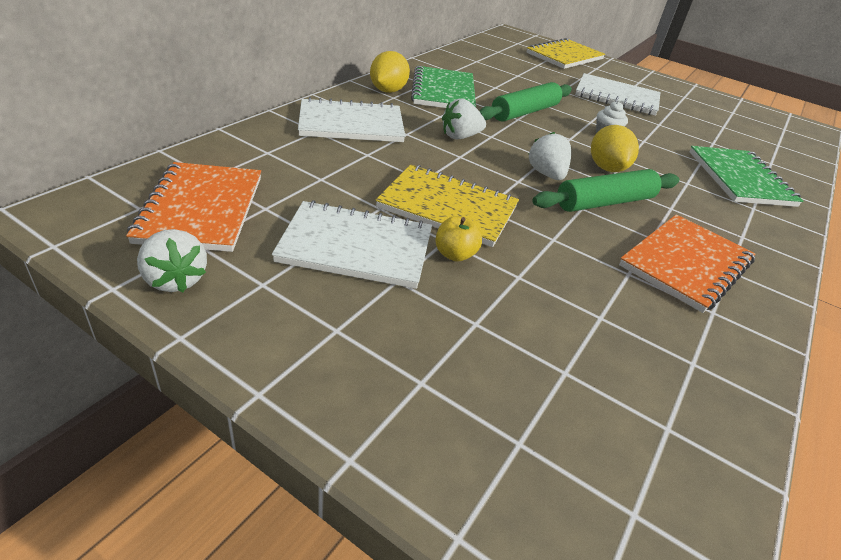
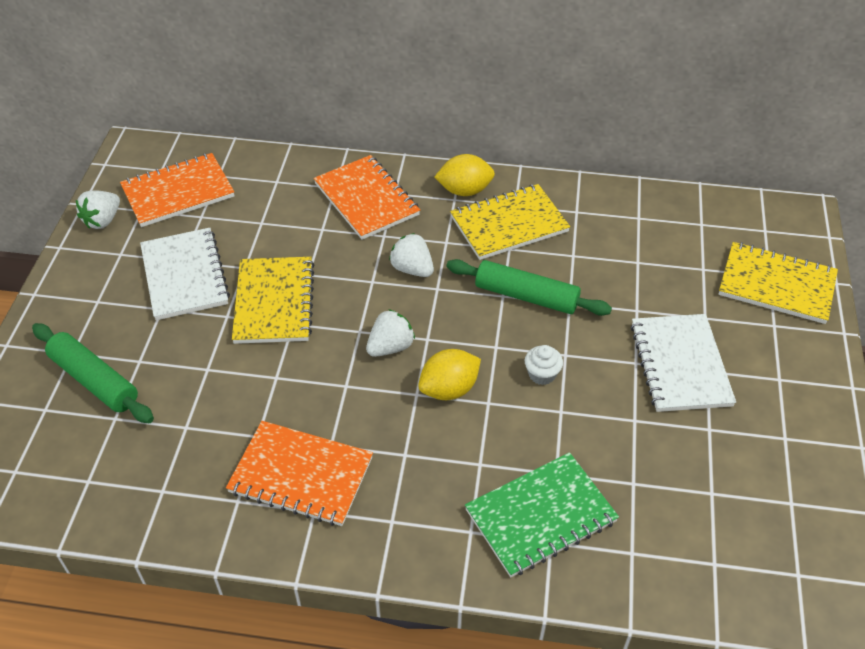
camera: 70 degrees right, 10 degrees up
white notebook [298,97,405,142] -> orange notebook [314,155,420,240]
green notebook [411,66,476,108] -> yellow notebook [450,184,570,260]
yellow apple [435,216,482,262] -> none
green rolling pin [532,169,679,212] -> green rolling pin moved to [32,323,154,423]

